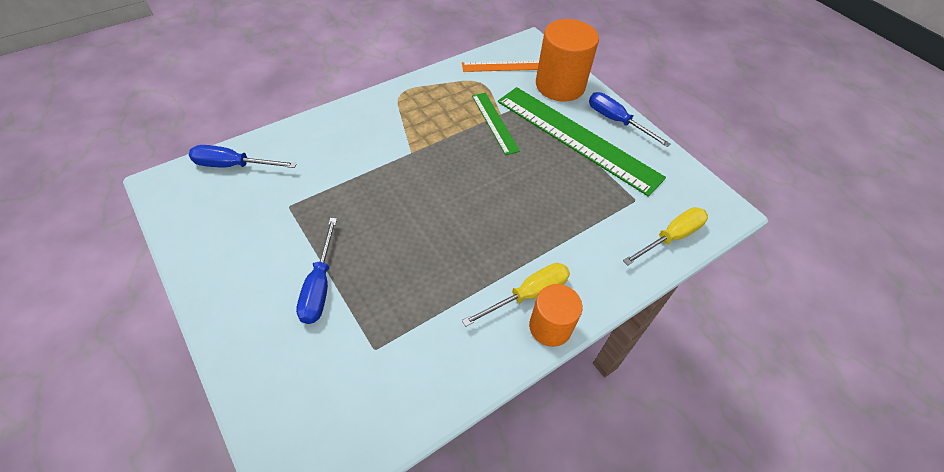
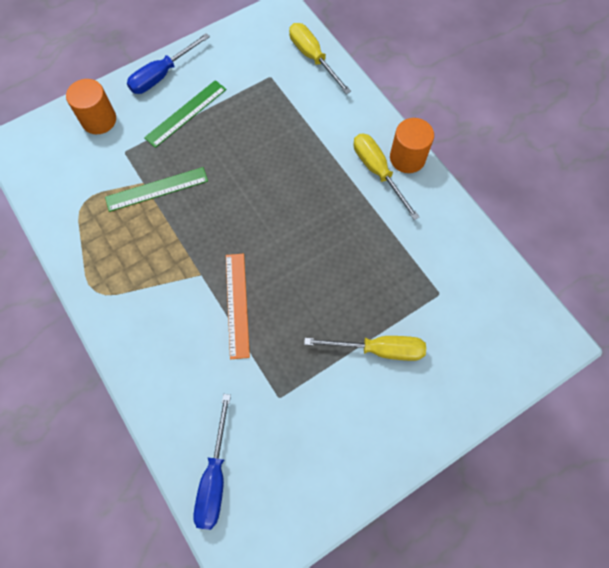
camera: 85 degrees left, 15 degrees up
blue screwdriver [296,218,337,324] -> yellow screwdriver [304,336,426,361]
orange ruler [462,60,539,72] -> orange ruler moved to [226,253,250,359]
green ruler [498,87,666,197] -> green ruler [144,80,226,148], size x0.49
orange cylinder [536,19,599,102] -> orange cylinder [66,79,116,134], size x0.60

